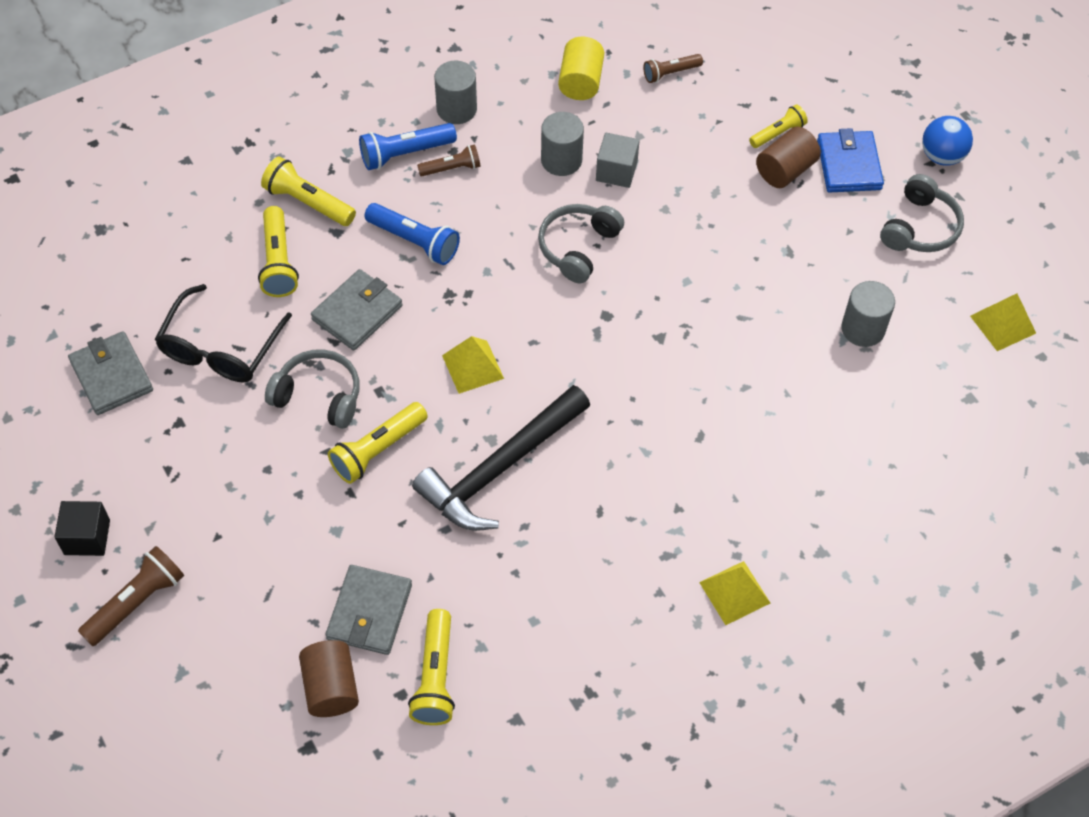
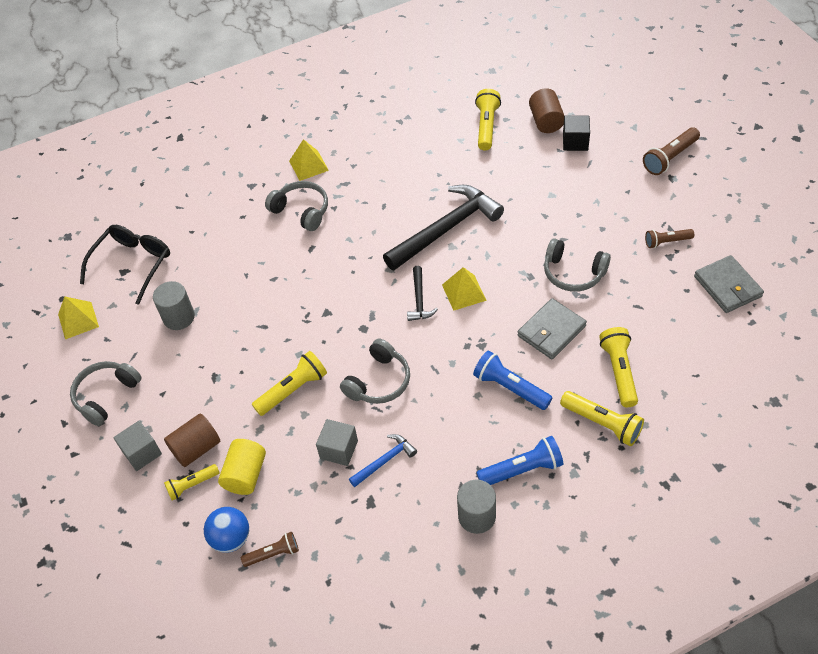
camera: 170 degrees left, 5 degrees down
black cube [54,501,110,556] -> black cube moved to [563,115,590,151]
black glasses [155,284,292,382] -> black glasses moved to [80,225,170,305]
grey wallet [325,565,412,655] -> none
yellow flashlight [328,402,428,484] -> yellow flashlight moved to [252,351,327,416]
brown flashlight [417,144,481,176] -> brown flashlight moved to [645,229,694,248]
grey cylinder [541,112,584,176] -> blue hammer [349,434,417,487]
yellow cylinder [558,37,604,100] -> yellow cylinder moved to [218,439,266,495]
blue wallet [817,128,884,193] -> grey cube [113,421,162,471]
blue ball [922,116,973,166] -> blue ball moved to [204,507,249,553]
none -> grey headphones [265,181,328,231]
none -> black hammer [407,266,438,321]

